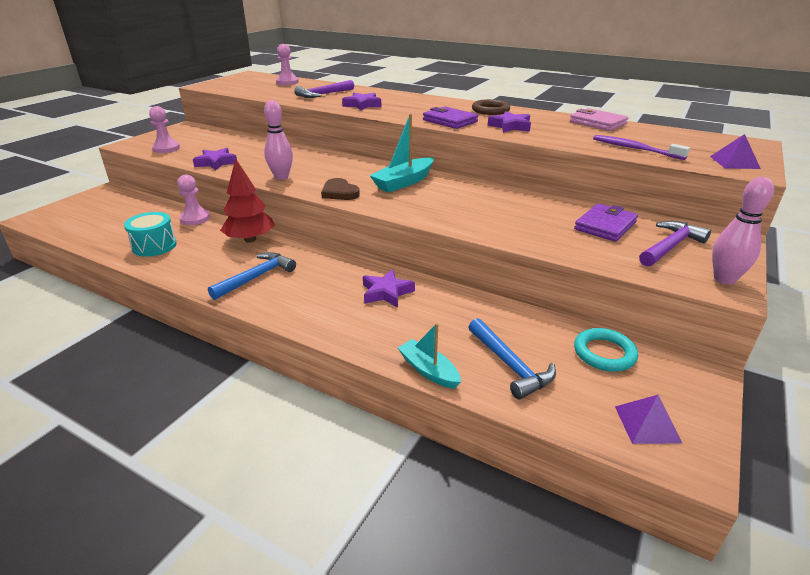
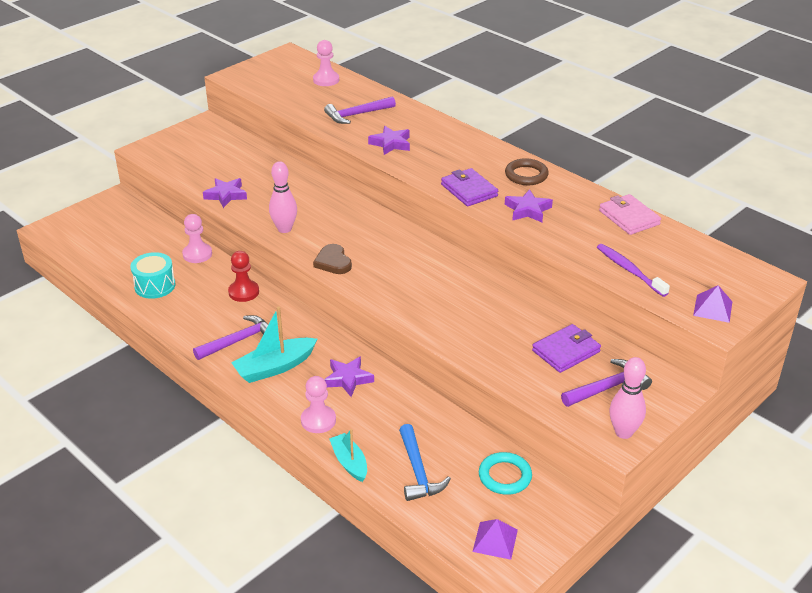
camera: 15 degrees right, 5 degrees up
pink pawn [149,106,180,153] -> pink pawn moved to [301,376,336,433]
blue hammer [208,252,296,300] -> purple hammer [193,315,269,360]
red tree [220,159,275,242] -> red pawn [228,251,259,302]
turquoise boat [369,114,434,193] -> turquoise boat moved to [231,307,317,383]

